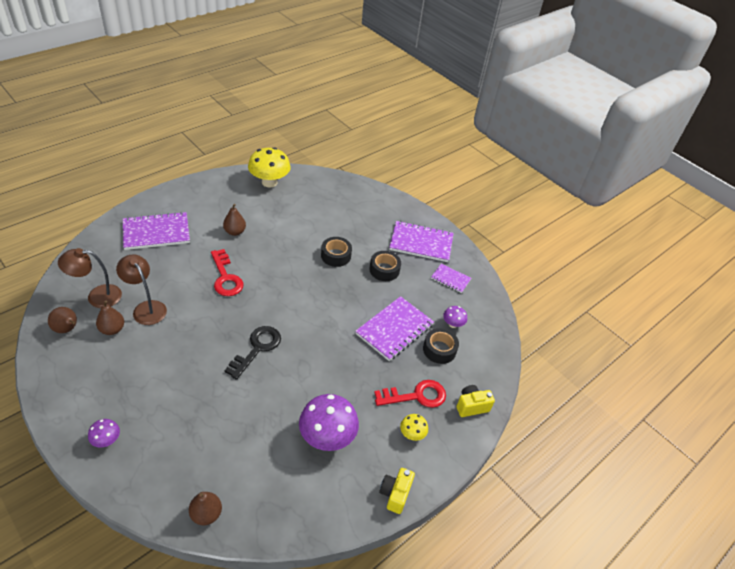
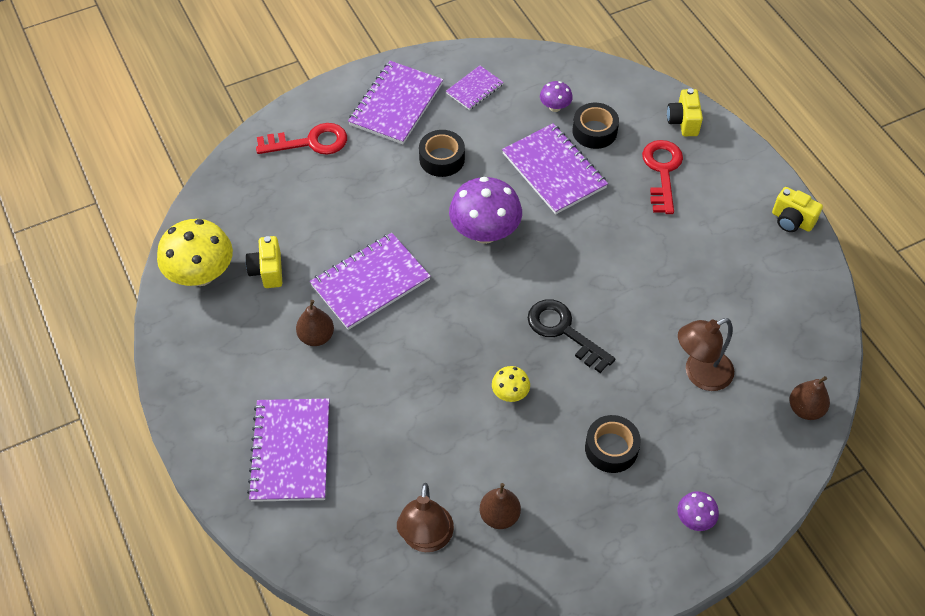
camera: 70 degrees left, 10 degrees up
brown pear [48,307,77,333] -> none
brown lamp [116,254,167,325] -> brown lamp moved to [678,318,734,391]
red key [211,249,243,296] -> red key moved to [256,123,347,155]
purple mushroom [299,394,359,451] -> purple mushroom moved to [449,177,522,244]
black tape [321,237,352,267] -> black tape moved to [585,415,641,473]
yellow mushroom [400,414,428,441] -> yellow mushroom moved to [492,366,530,402]
none -> yellow camera [245,236,282,288]
none -> purple notebook [310,233,431,330]

